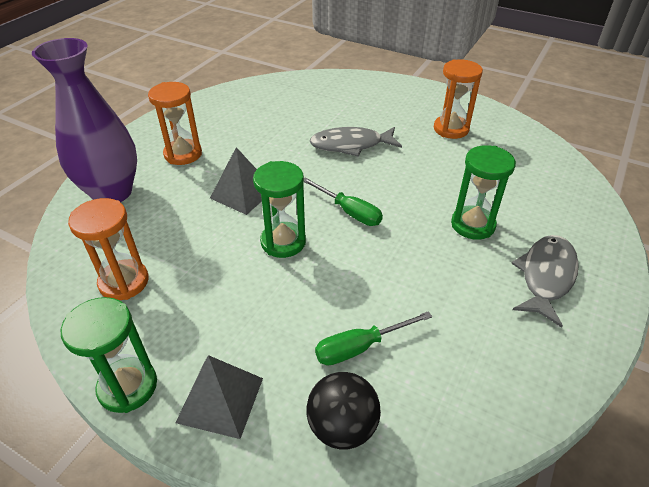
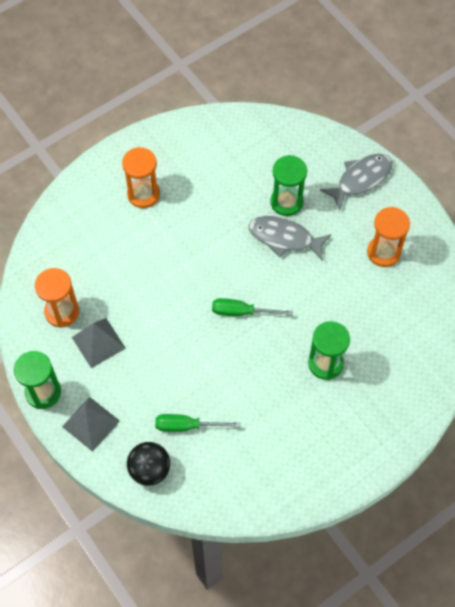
camera: 25 degrees right, 20 degrees up
purple vase [32,38,137,202] -> none
grey pyramid [210,147,262,215] -> grey pyramid moved to [72,318,126,368]
green hourglass [253,161,306,258] -> green hourglass moved to [270,155,307,216]
green screwdriver [304,177,383,226] -> green screwdriver turned 120 degrees clockwise [212,298,293,316]
grey fish [511,235,579,328] -> grey fish moved to [320,154,392,211]

